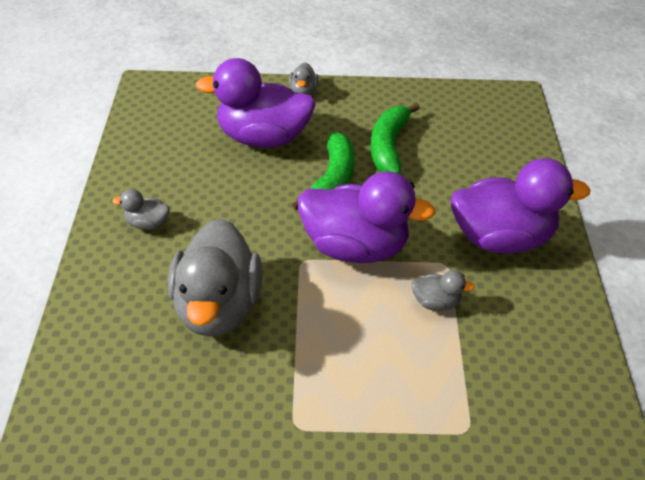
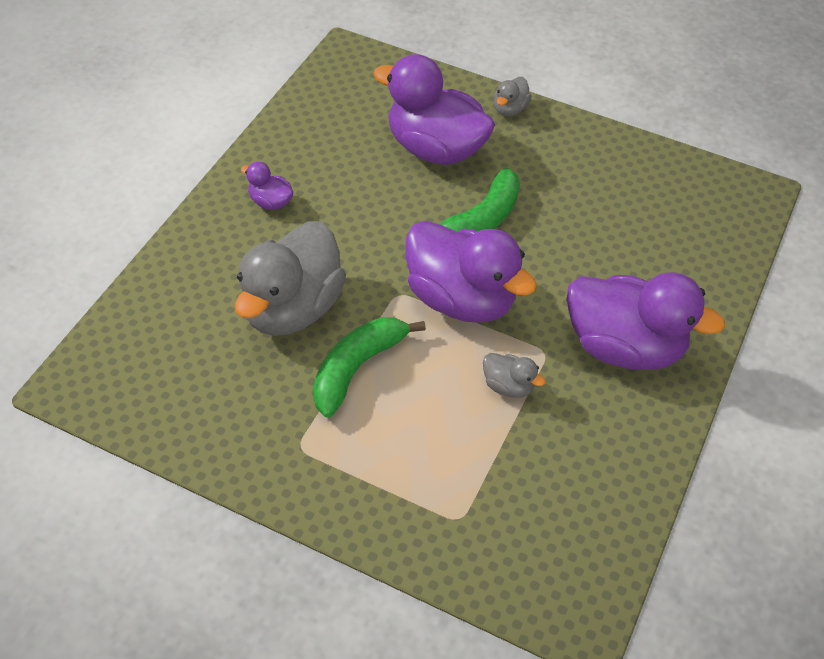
camera: 25 degrees right, 5 degrees up
grey duck [112,189,170,230] -> purple duck [240,162,293,210]
green banana [371,103,420,174] -> green banana moved to [313,317,426,418]

